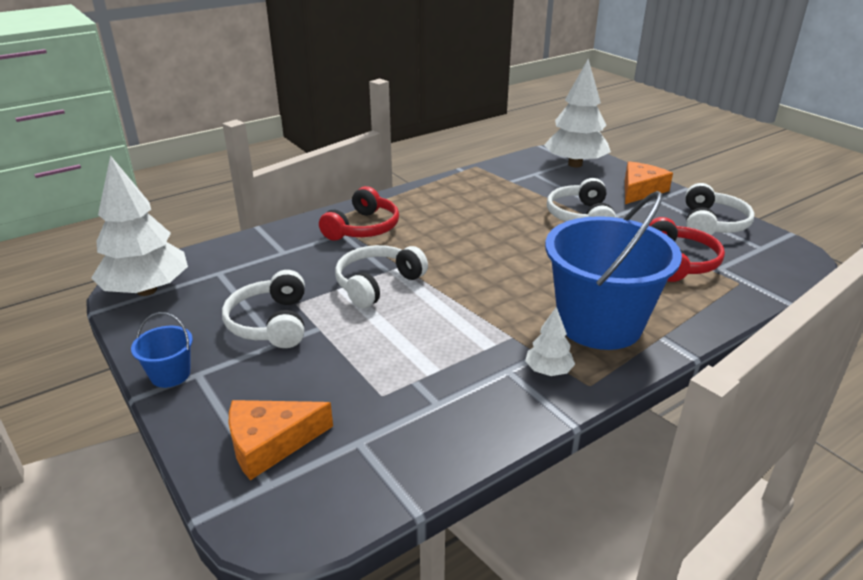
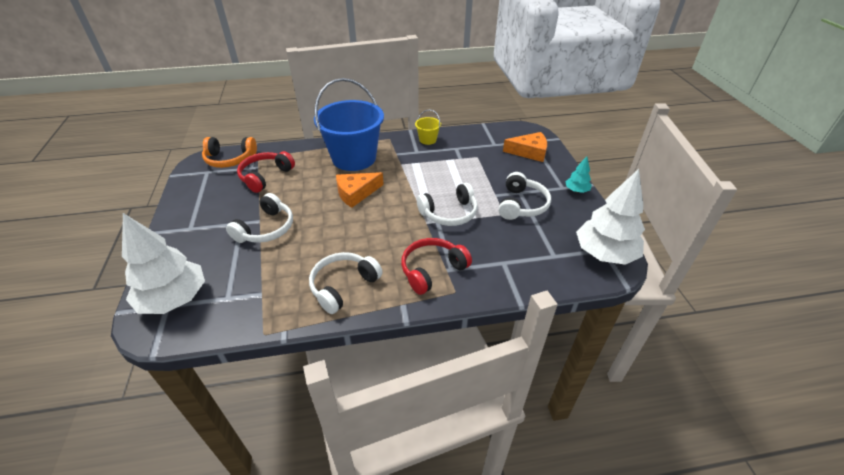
camera: 155 degrees left, 10 degrees up
blue bucket [131,312,193,388] -> turquoise tree [565,156,592,193]
white tree [525,307,575,376] -> none
orange cheese [625,162,673,204] -> orange cheese moved to [336,172,384,208]
white headphones [685,183,755,235] -> white headphones moved to [309,252,383,314]
none -> orange headphones [202,137,257,168]
none -> yellow bucket [415,109,441,145]

